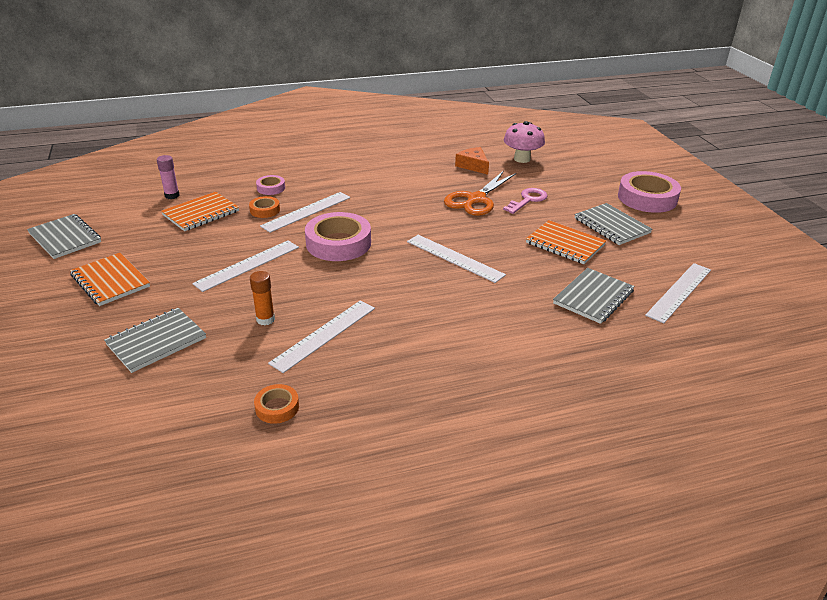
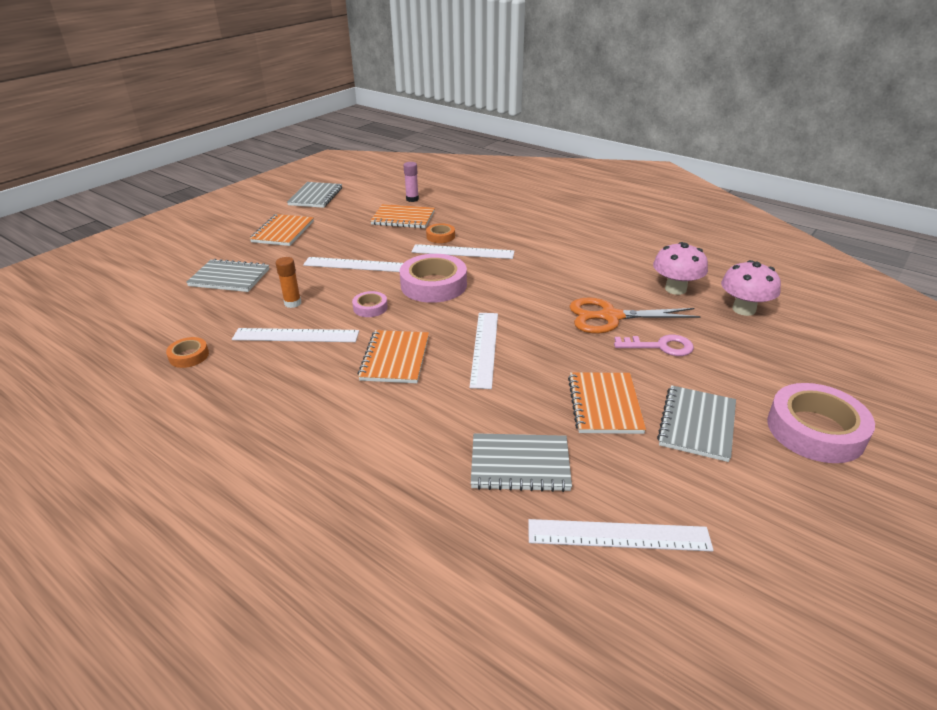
camera: 55 degrees right, 0 degrees up
pink tape [256,175,285,195] -> pink tape moved to [352,291,388,317]
orange cheese [455,147,489,175] -> pink mushroom [653,242,708,295]
none -> orange notebook [357,330,429,383]

